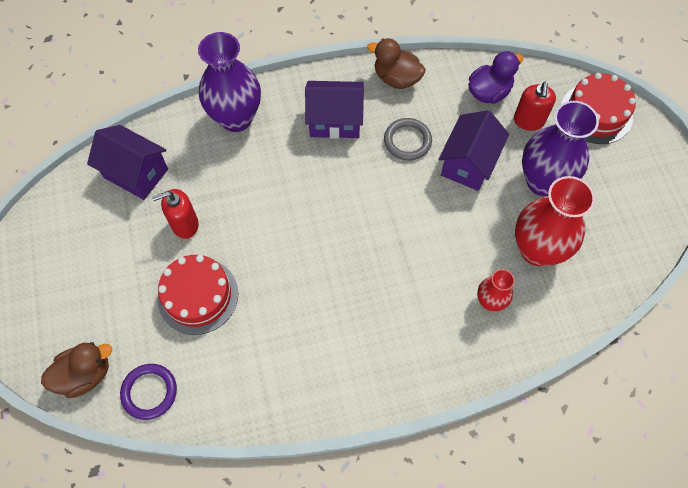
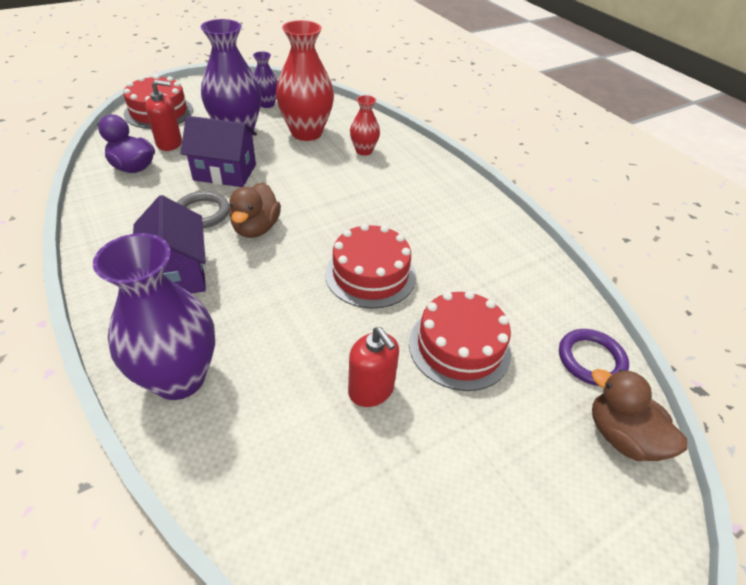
camera: 110 degrees left, 20 degrees down
purple house [87,125,168,200] -> none
brown duck [367,38,426,89] -> brown duck moved to [229,182,281,238]
none -> purple vase [253,52,278,108]
none -> red cake [325,224,416,309]

